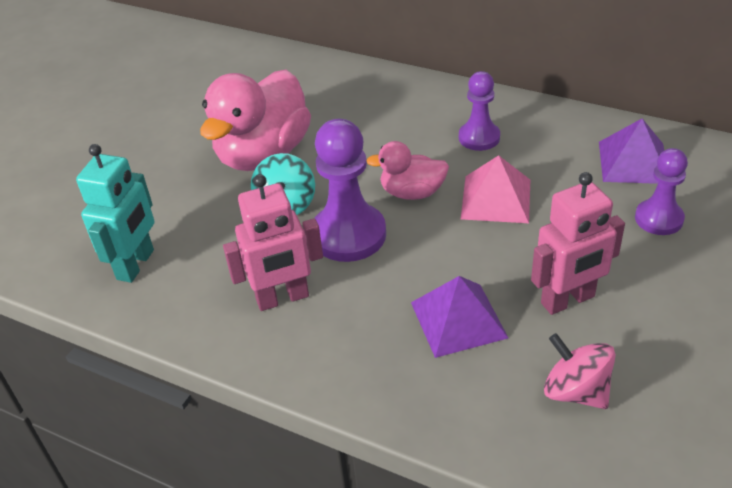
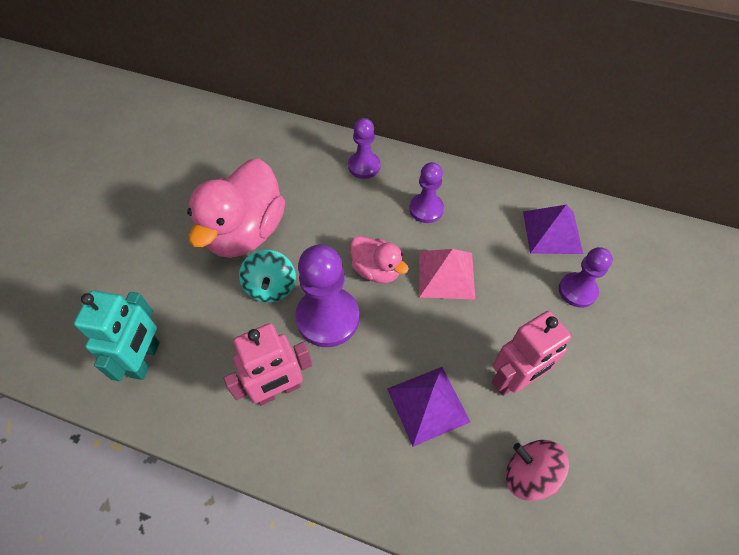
camera: 10 degrees left, 15 degrees up
pink duck [366,141,449,200] -> pink duck turned 135 degrees counterclockwise [350,236,409,283]
none -> purple pawn [348,118,380,179]

